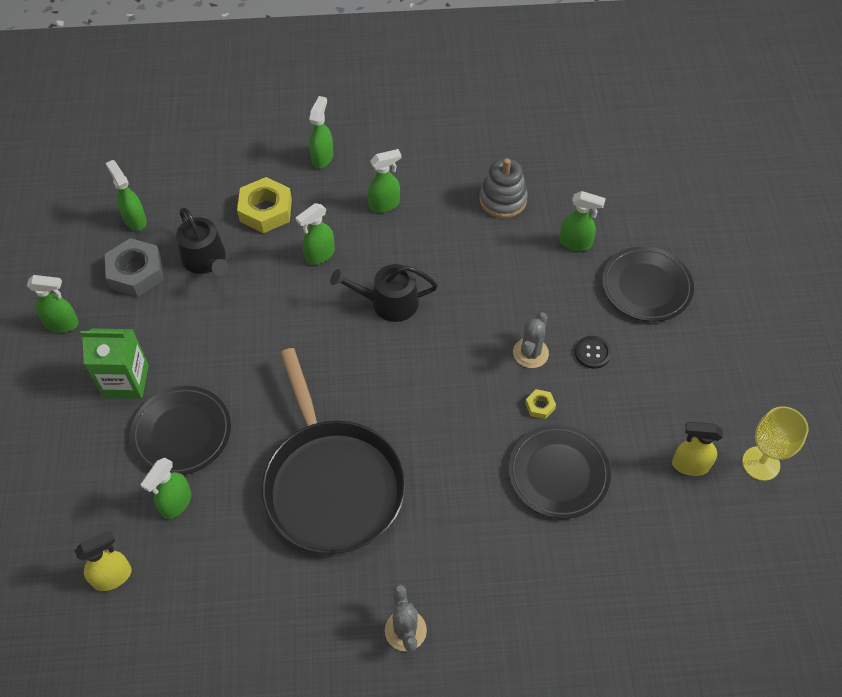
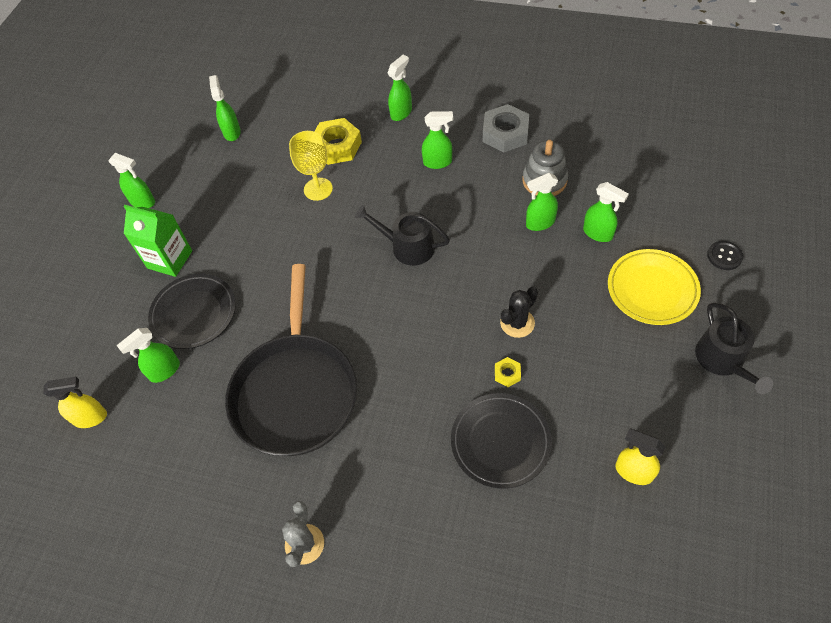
camera: 25 degrees right, 0 degrees up
grey nut [105,238,163,297] -> grey nut moved to [483,104,529,152]
black watering can [176,208,229,276] -> black watering can moved to [695,303,773,394]
green spray bottle [296,203,335,265] -> green spray bottle moved to [526,173,558,231]
grey cactus [513,312,549,368] -> black cactus [500,287,538,338]
black button [575,336,612,369] -> black button moved to [707,241,743,270]
black plate [602,246,694,322] -> yellow plate [608,249,701,325]
yellow goblet [742,406,809,481] -> yellow goblet moved to [289,131,333,201]

